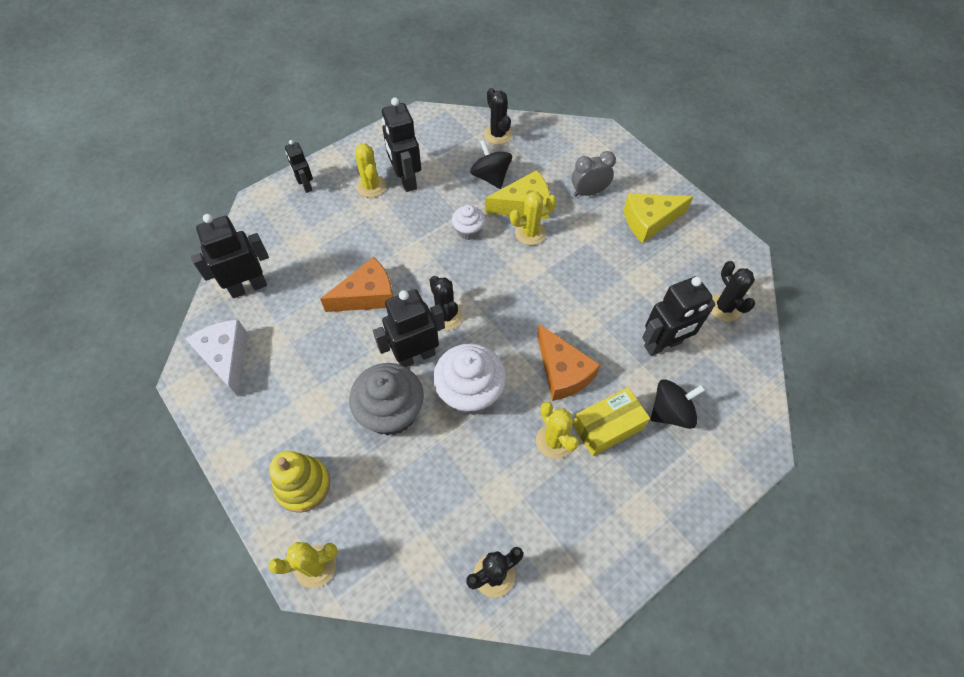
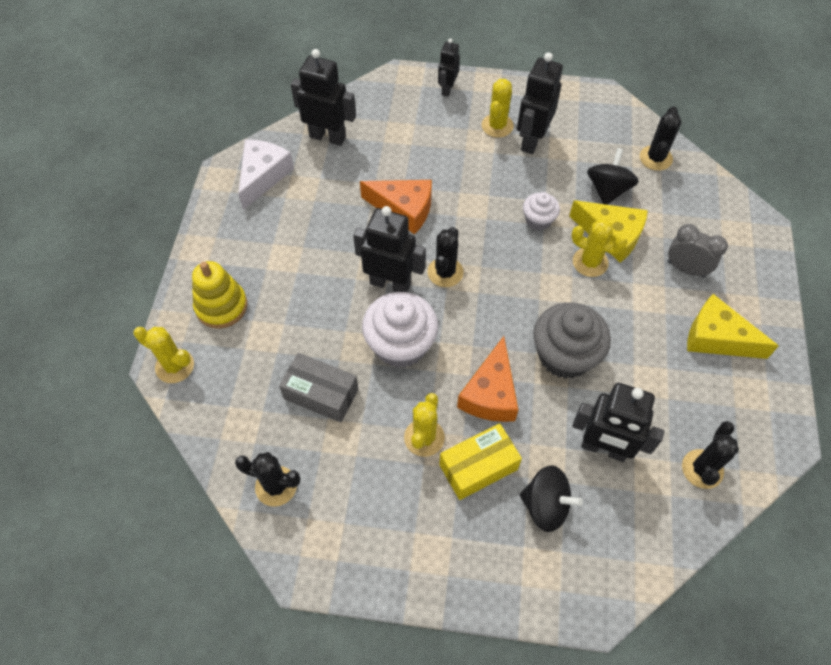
camera: 45 degrees right, 0 degrees up
grey cupcake [349,363,424,435] -> grey cupcake moved to [533,302,611,379]
yellow box [573,387,650,456] -> yellow box turned 45 degrees counterclockwise [439,423,522,500]
none -> grey box [279,353,358,423]

